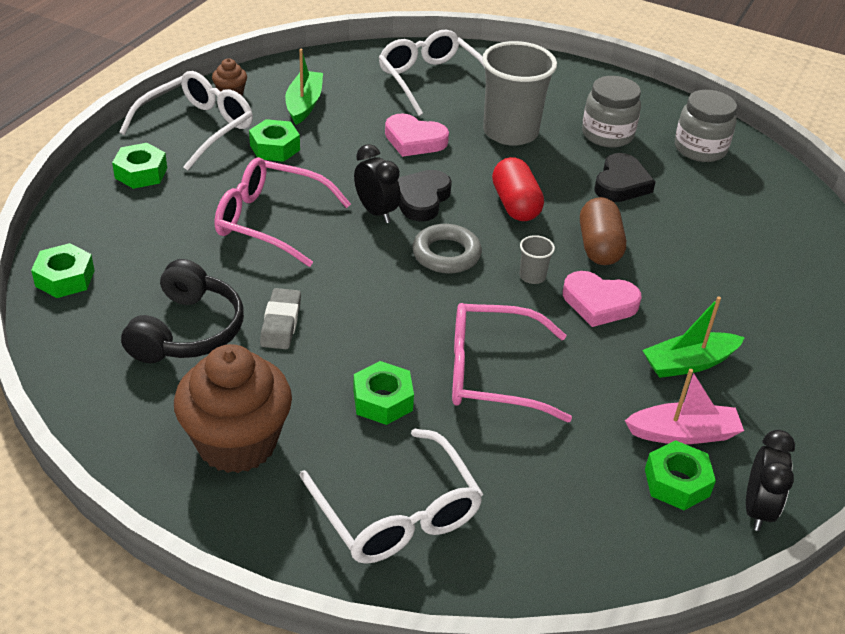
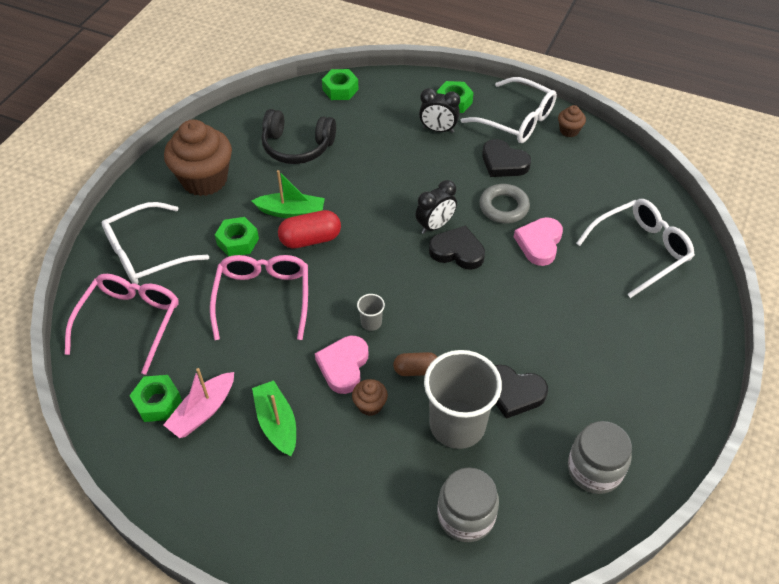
camera: 90 degrees right, 10 degrees up
pink glasses [215,157,351,267] -> pink glasses moved to [65,274,179,375]
green nut [249,119,300,162] -> black heart [482,139,531,177]
grey eraser [260,288,301,349] -> none
green boat [285,49,323,125] -> green boat moved to [252,170,325,218]
grey ring [412,224,482,274] -> grey ring moved to [479,184,530,223]
grey cup [482,41,557,146] -> grey cup moved to [424,350,502,449]
red capsule [492,157,544,221] -> red capsule moved to [278,210,341,249]
brown capsule [580,197,626,265] -> brown capsule [393,352,437,376], size x0.65
grey jar [582,76,641,148] -> grey jar moved to [438,467,499,542]
pink boat [625,369,744,444] -> pink boat turned 45 degrees clockwise [164,368,234,438]
black clock [746,430,795,531] -> black clock moved to [419,88,460,133]
none -> brown cupcake [352,379,388,416]

